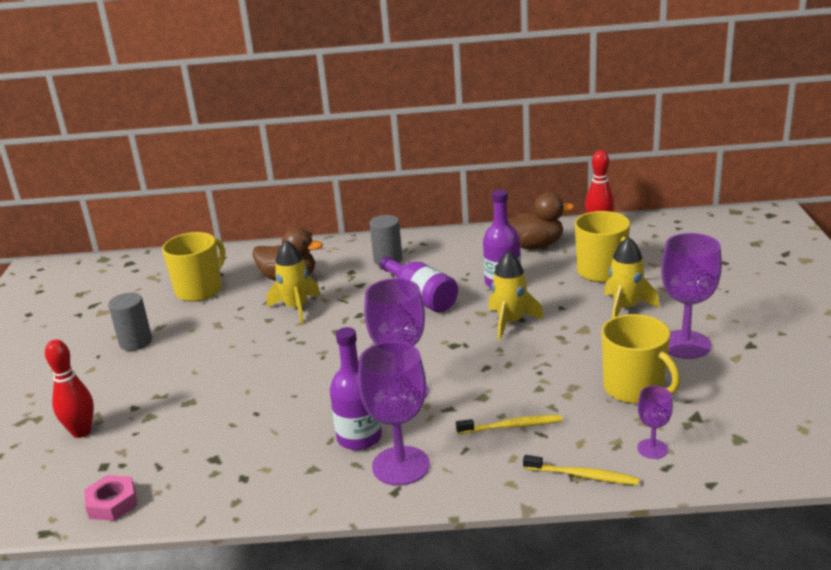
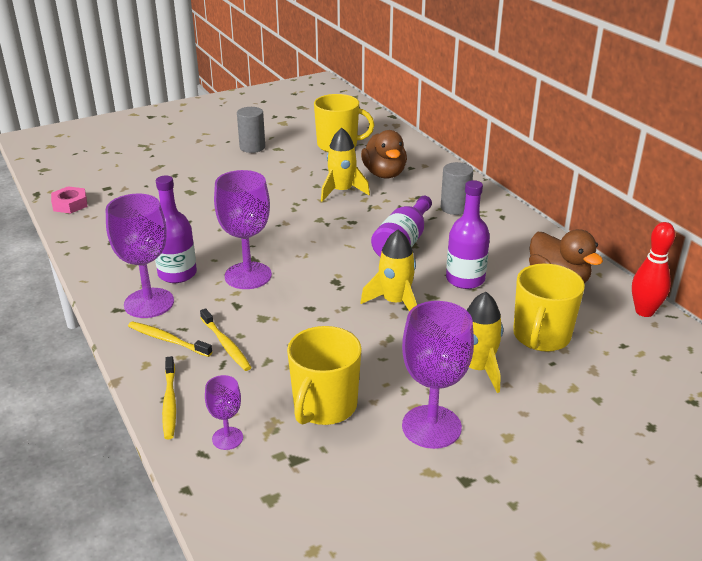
camera: 60 degrees right, 5 degrees up
red bowling pin [45,339,94,438] -> none
none -> yellow toothbrush [128,321,212,357]

